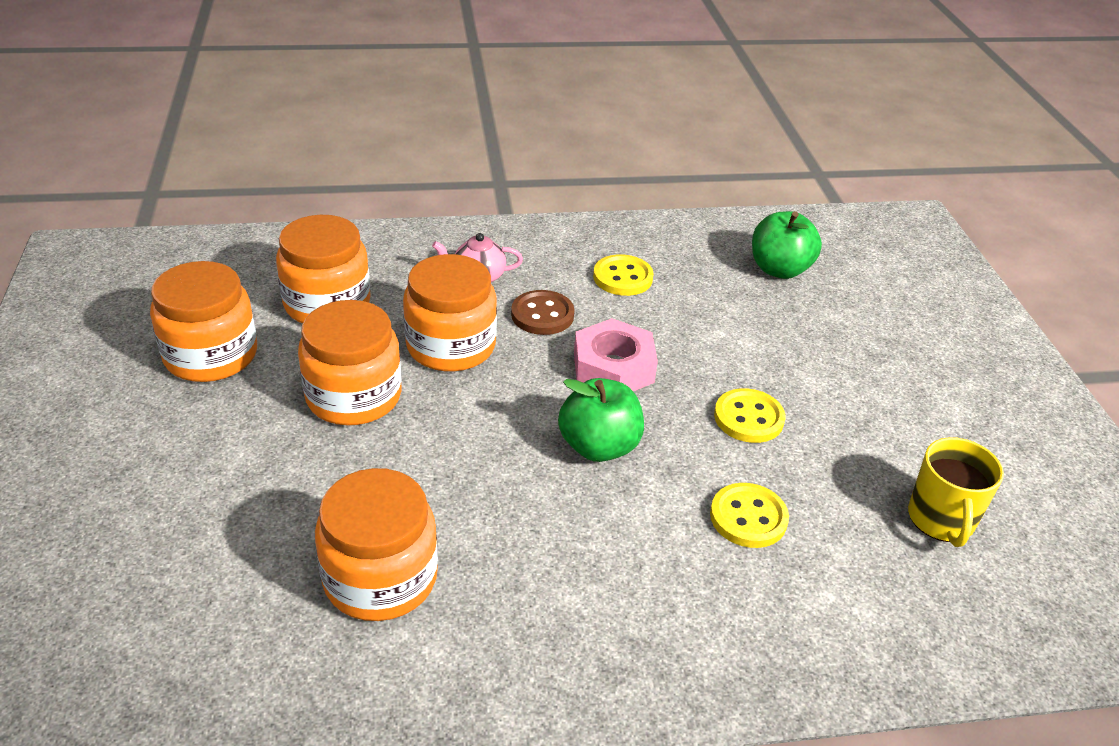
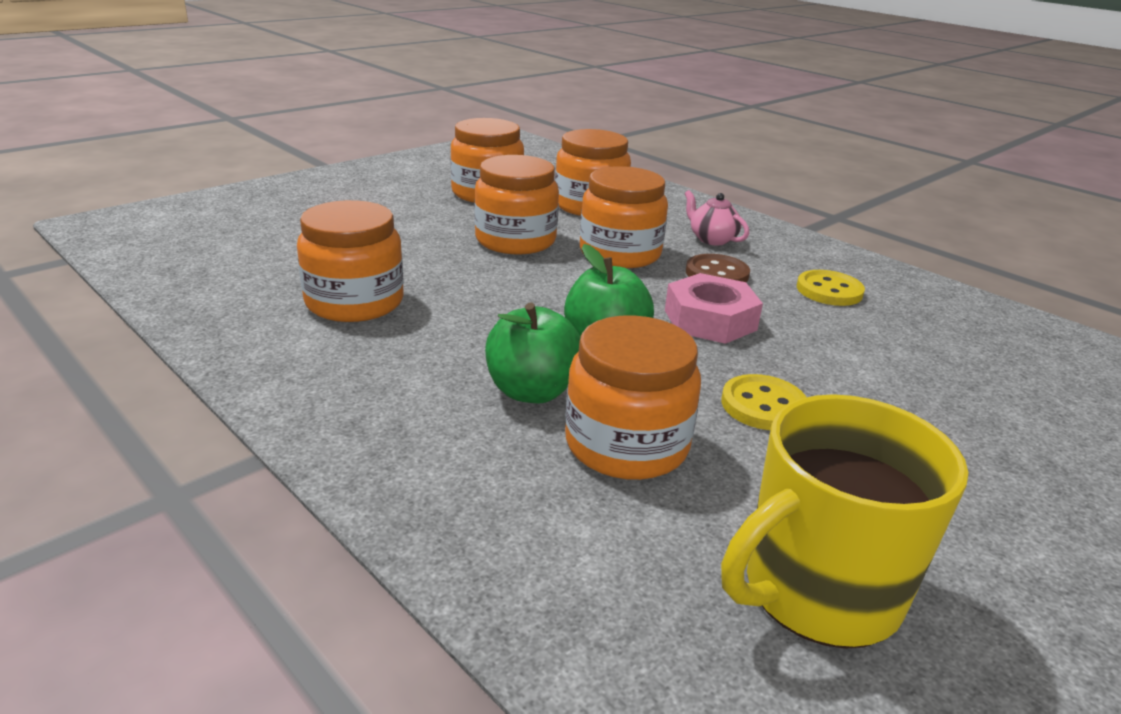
camera: 55 degrees right, 10 degrees down
yellow button [710,483,789,548] -> orange jar [565,315,701,480]
green apple [752,211,822,279] -> green apple moved to [485,303,581,403]
yellow mug [908,437,1004,547] -> yellow mug [721,394,968,649], size x1.55

